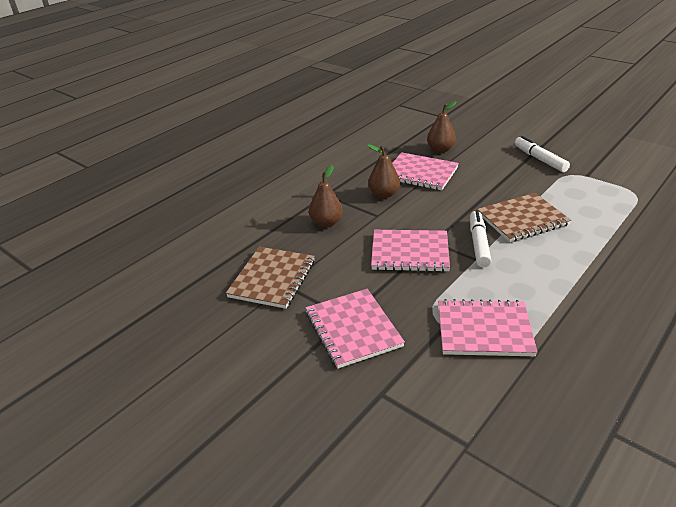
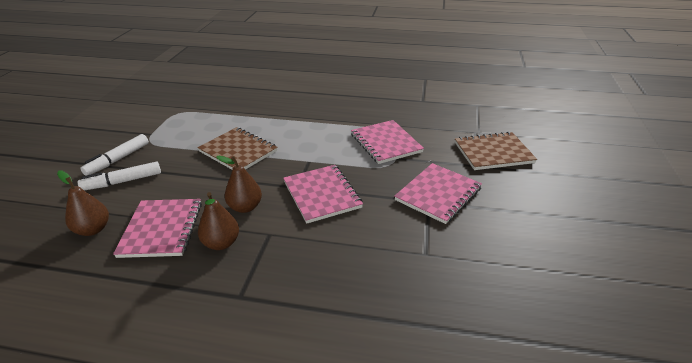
camera: 120 degrees left, 0 degrees up
brown notebook [226,247,315,309] -> brown notebook moved to [455,132,537,170]
brown pear [309,165,343,227] -> brown pear moved to [216,156,262,213]
white marker [470,210,491,268] -> white marker moved to [78,162,161,190]

